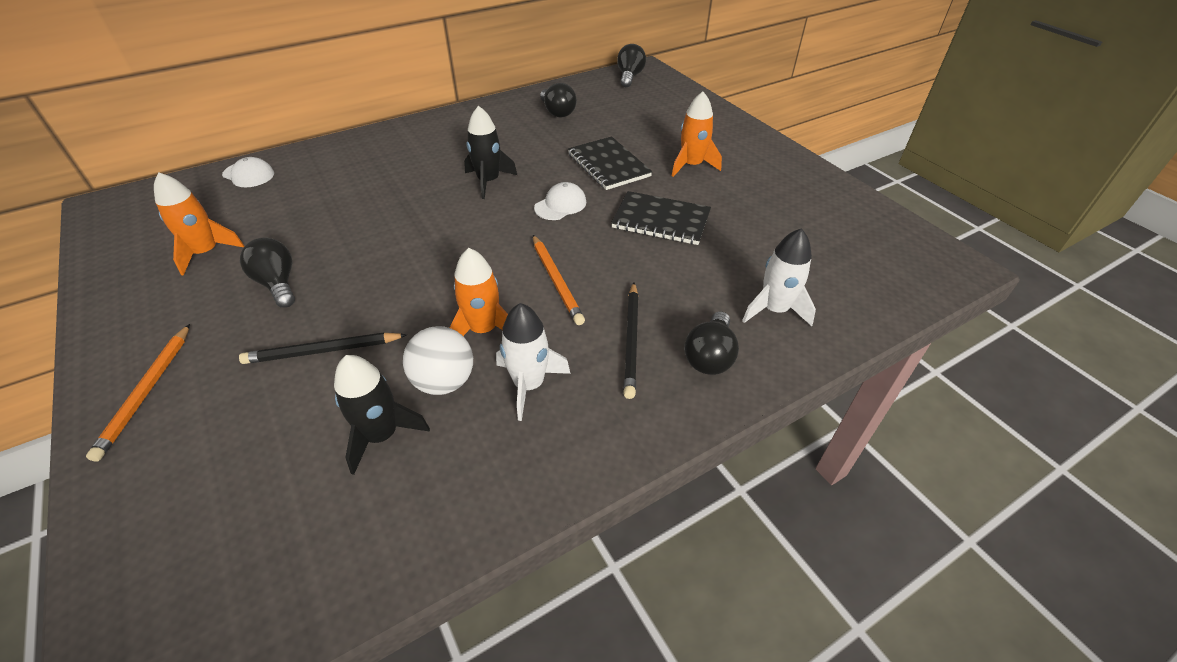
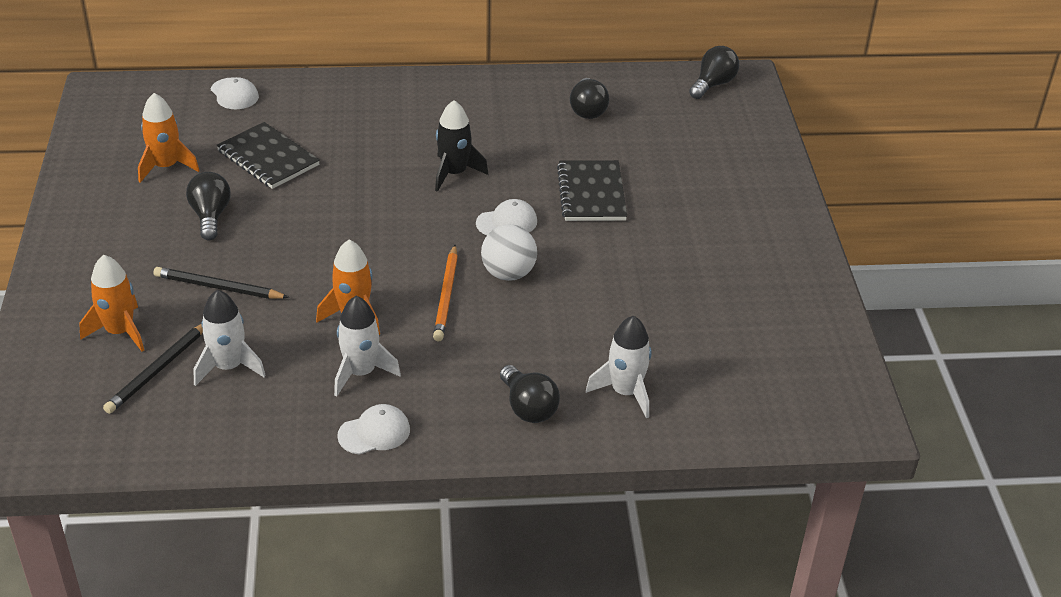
camera: 25 degrees right, 5 degrees down
orange pencil [86,324,190,462] -> none
black rocket [334,355,430,475] -> white rocket [194,290,266,386]
white ball [403,326,473,395] -> white ball moved to [481,224,537,281]
black notebook [611,191,711,245] -> black notebook moved to [216,122,320,189]
black pencil [623,282,639,399] -> black pencil moved to [103,324,203,414]
orange rocket [672,91,722,177] -> orange rocket moved to [79,255,144,351]
black light bulb [684,311,739,375] -> black light bulb turned 75 degrees counterclockwise [500,365,560,423]
none -> white cap [337,404,410,455]

